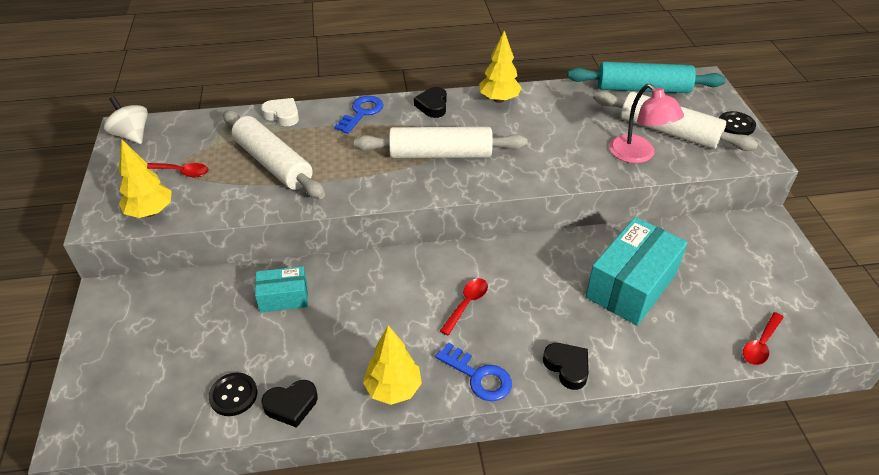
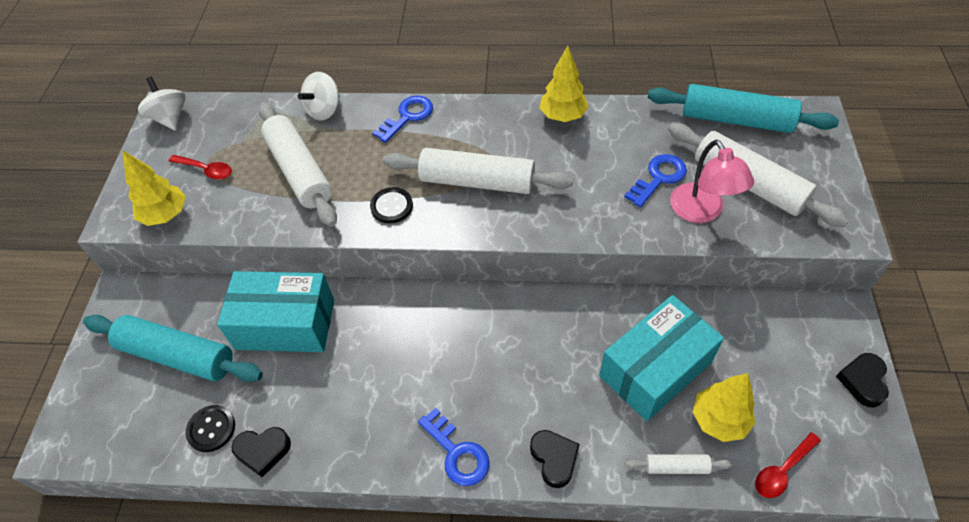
camera: 15 degrees right, 10 degrees up
turquoise box [255,266,308,313] -> turquoise box [217,271,334,352], size x1.84
white heart [261,98,299,126] -> white spinning top [298,72,340,121]
yellow tree [363,326,422,405] -> yellow tree moved to [693,373,755,442]
black heart [414,87,447,118] -> black heart moved to [836,353,889,407]
red spoon [440,278,488,336] -> none
black button [719,111,756,135] -> black button moved to [370,187,413,224]
none -> turquoise rolling pin [83,315,263,382]
none -> blue key [624,154,687,207]
none -> white rolling pin [625,454,732,474]

